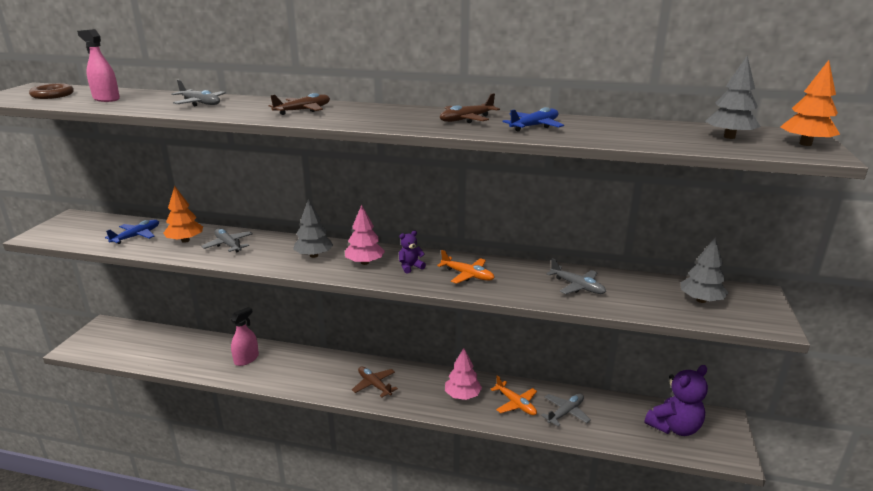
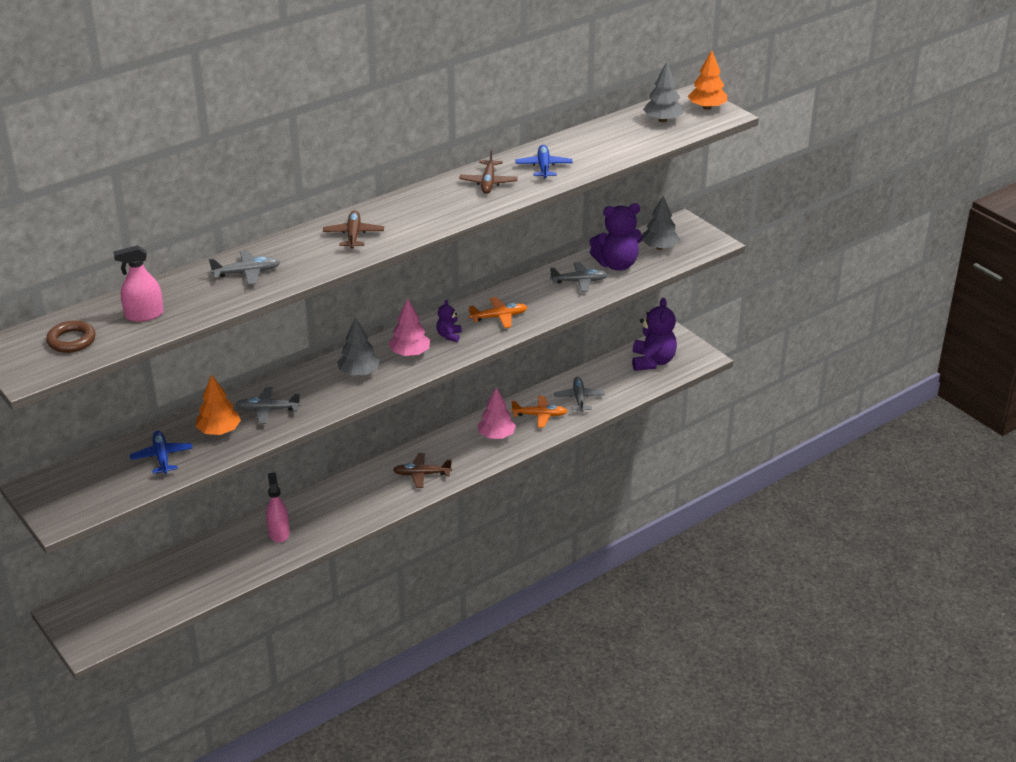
camera: 50 degrees left, 10 degrees up
none -> purple teddy bear [589,203,643,271]

